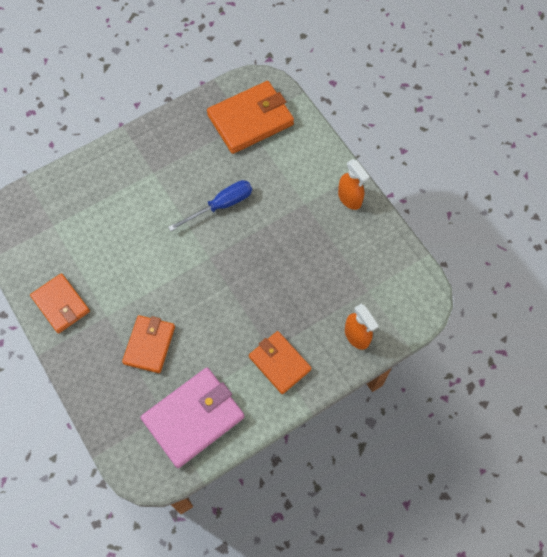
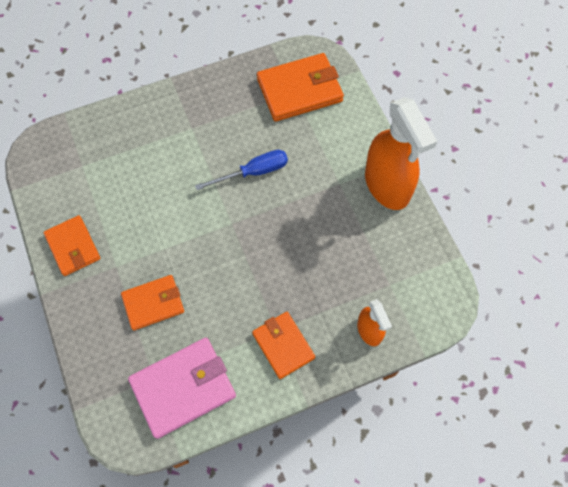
camera: 10 degrees right, 0 degrees up
orange wallet [122,315,175,373] -> orange wallet turned 45 degrees clockwise [121,275,184,330]
orange spray bottle [338,159,370,210] -> orange spray bottle [365,97,437,210], size x1.96

